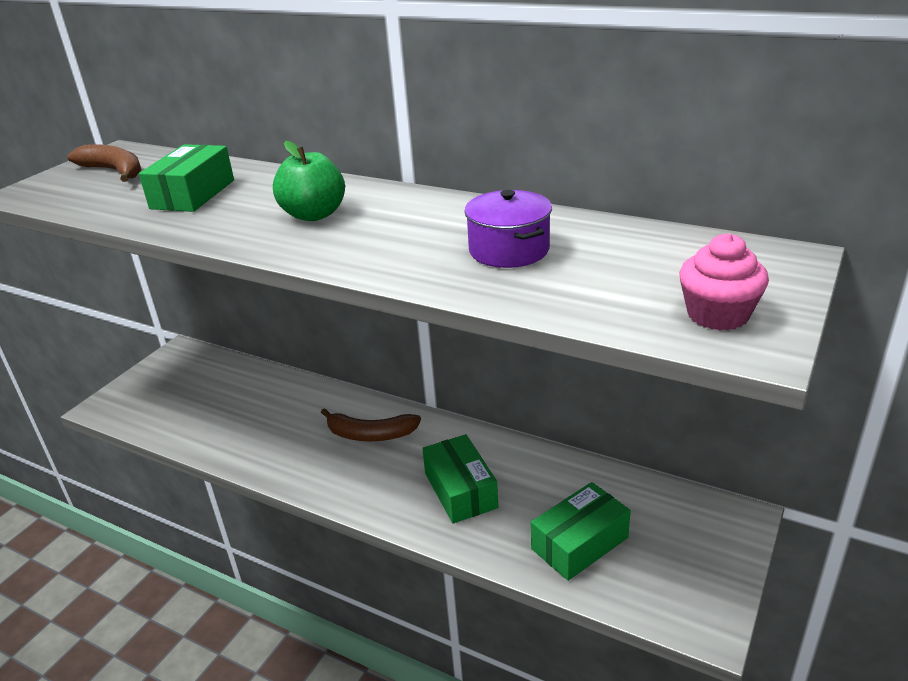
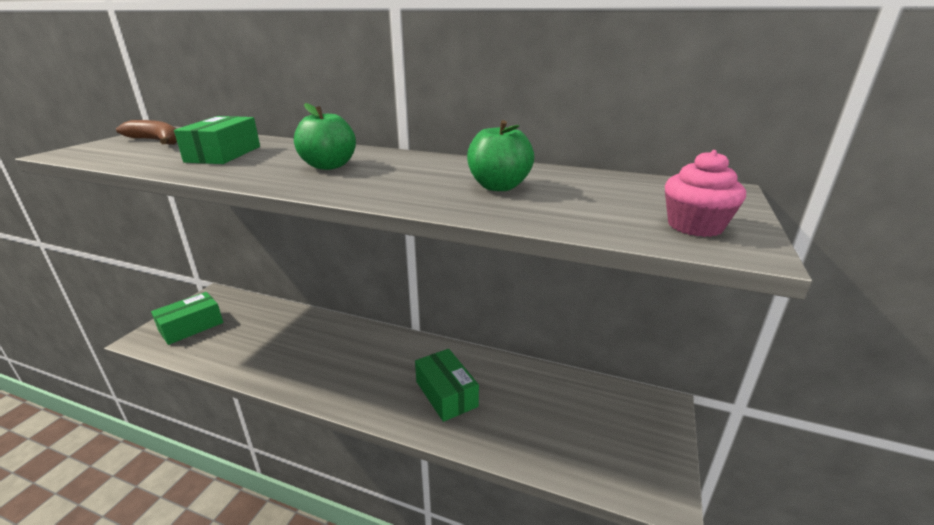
camera: 10 degrees left, 5 degrees down
brown banana [321,408,421,441] -> none
purple pot [464,190,552,268] -> green apple [467,120,534,191]
green box [531,482,631,581] -> green box moved to [151,292,223,345]

